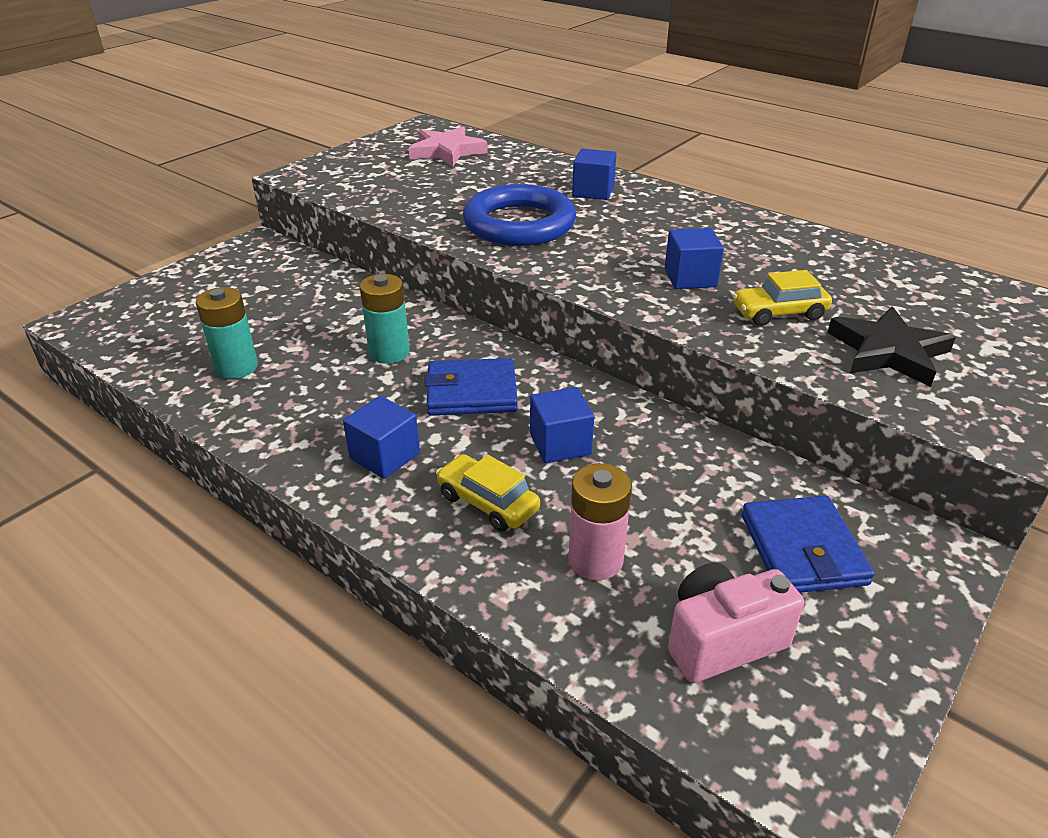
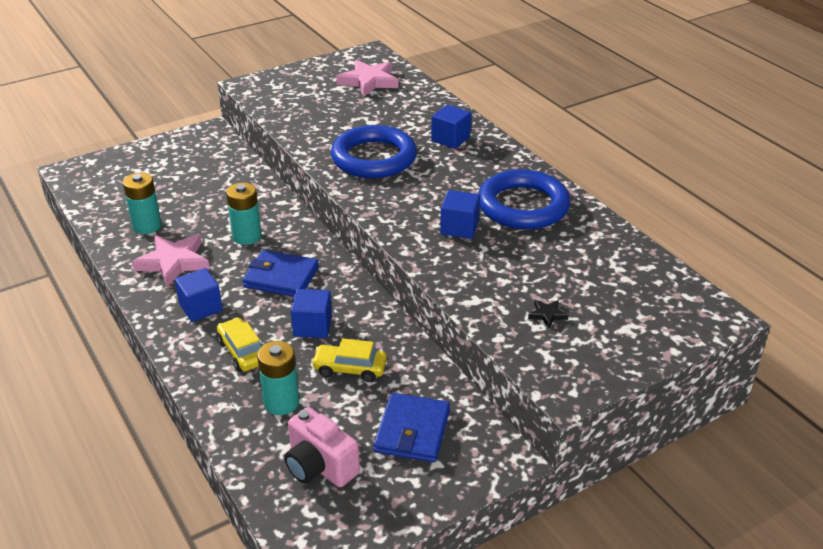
camera: 20 degrees right, 0 degrees up
pink battery [568,463,632,580] -> turquoise battery [257,341,299,415]
pink camera [668,563,804,683] -> pink camera turned 135 degrees counterclockwise [284,407,360,487]
yellow car [732,270,832,326] -> yellow car moved to [311,338,387,382]
black star [827,306,956,387] -> black star [528,300,569,328], size x0.45
none -> pink star [132,234,210,287]
none -> blue ring [478,169,571,229]

